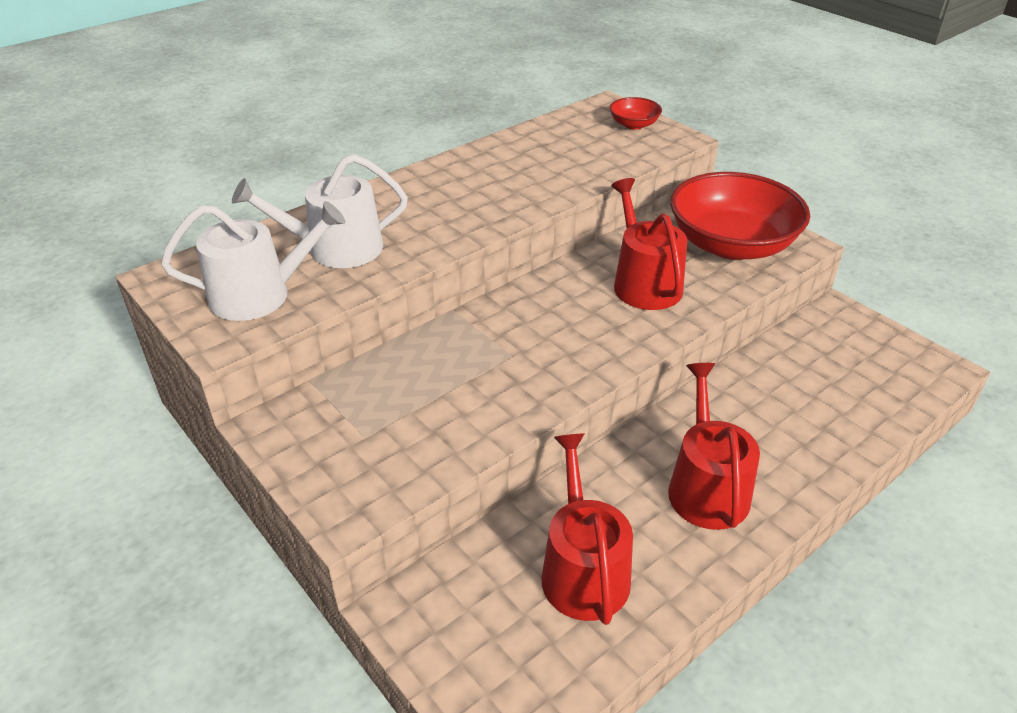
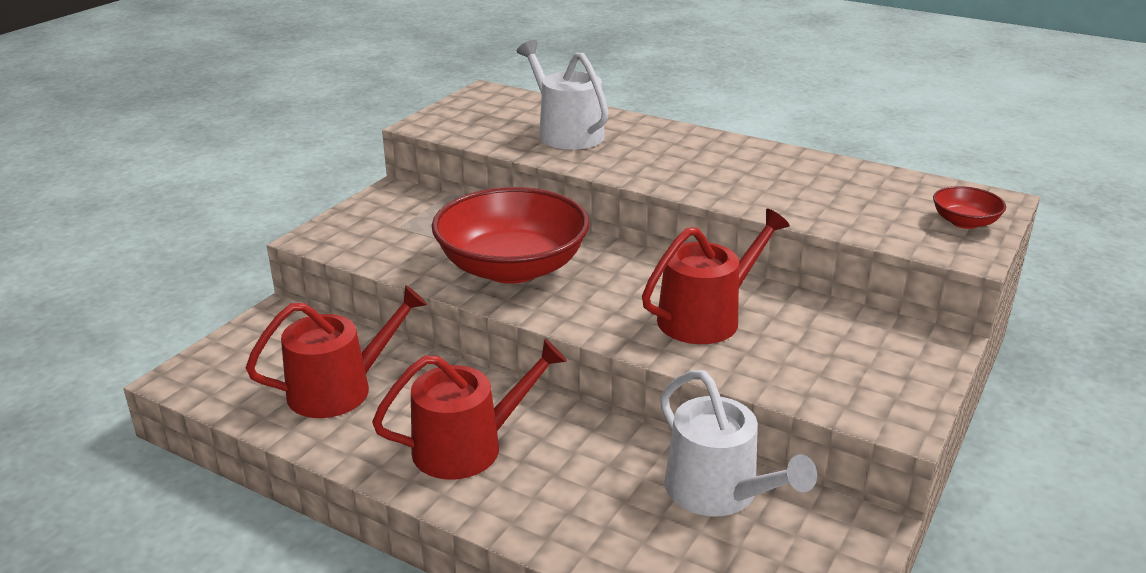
camera: 70 degrees right, 10 degrees down
white watering can [161,201,345,321] -> white watering can moved to [660,370,817,517]
red bowl [670,172,810,260] -> red bowl moved to [432,187,589,284]

